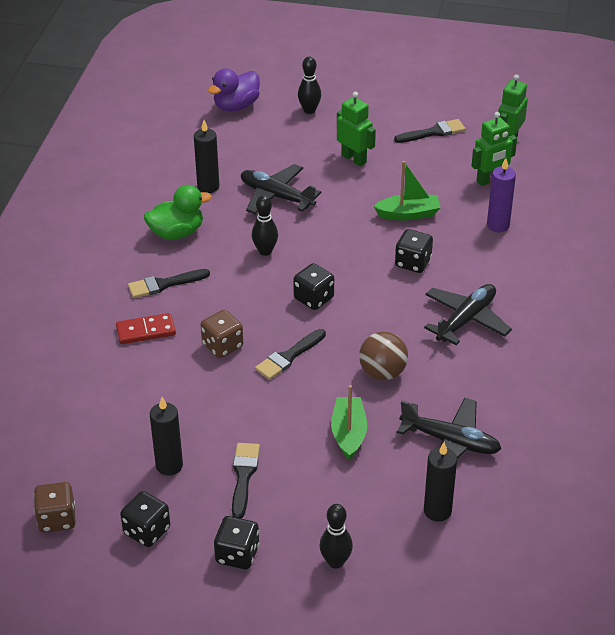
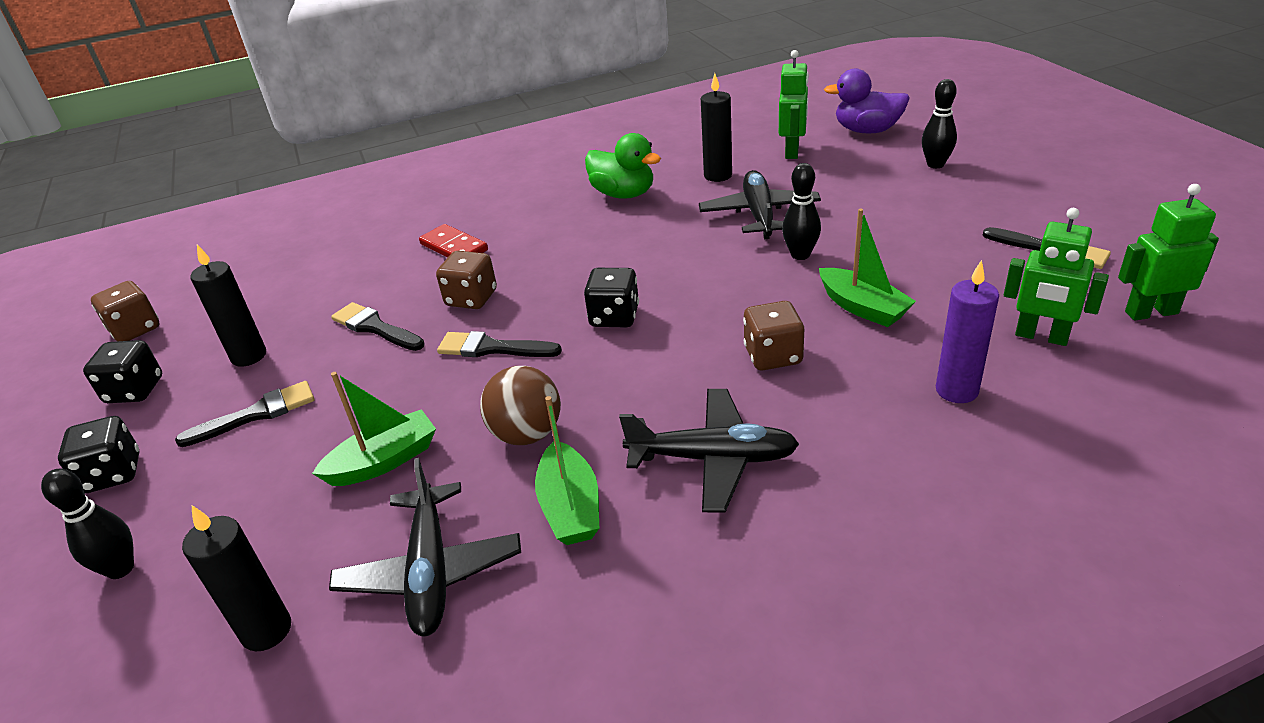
camera: 60 degrees right, 5 degrees down
black brush [128,269,210,298] -> black brush moved to [331,302,425,351]
black bowling pin [252,195,278,256] -> black bowling pin moved to [782,163,821,260]
green robot [337,92,376,166] -> green robot moved to [779,50,809,159]
black dice [395,229,433,273] -> brown dice [743,301,804,370]
none -> green boat [535,396,599,545]

